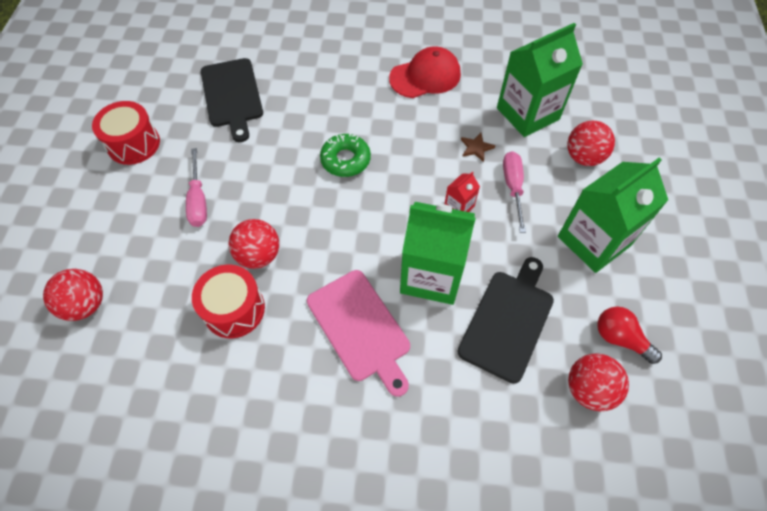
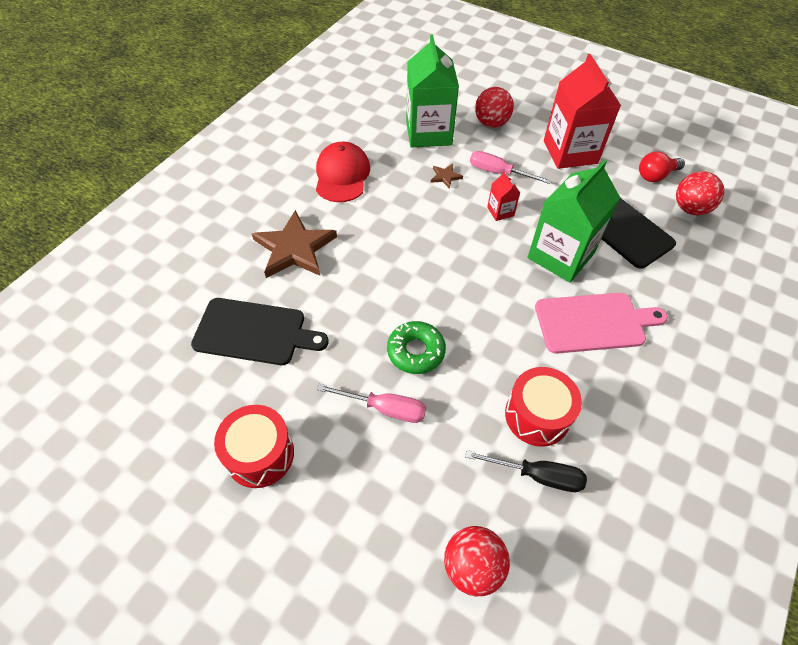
camera: 65 degrees left, 5 degrees down
red ball [228,219,279,269] -> none
green donut [320,133,371,177] -> green donut moved to [387,321,446,374]
green carton [558,158,668,273] -> red carton [544,54,621,169]
none -> brown star [252,210,337,278]
none -> black screwdriver [465,450,587,492]

